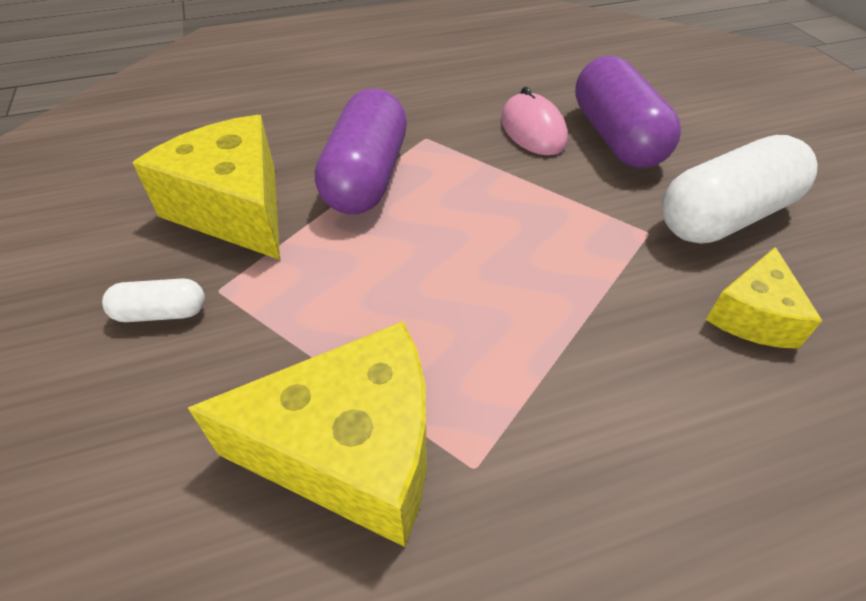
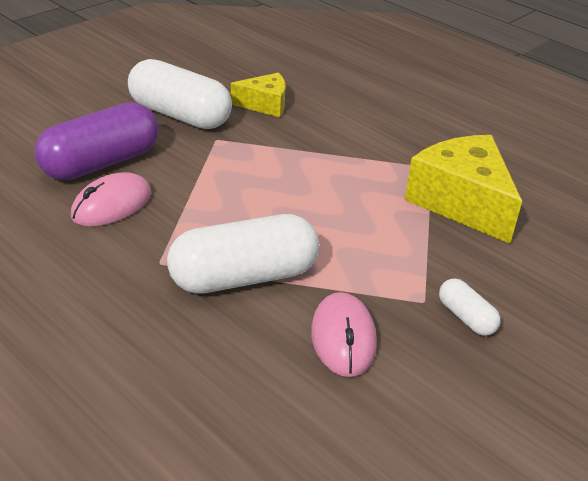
camera: 120 degrees left, 10 degrees down
yellow cheese [133,115,280,260] -> pink mouse [311,292,377,377]
purple capsule [315,89,407,214] -> white capsule [167,214,319,294]

